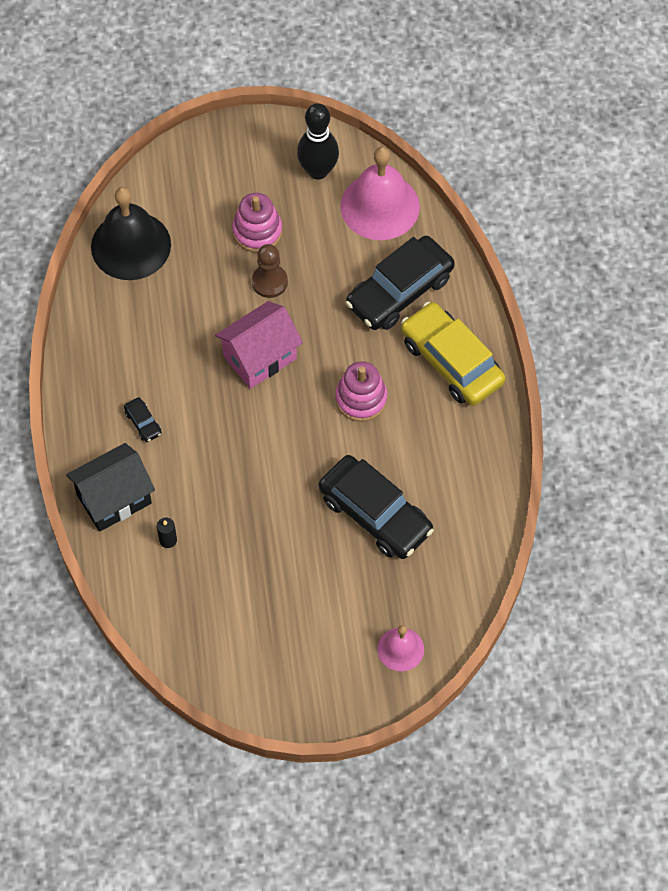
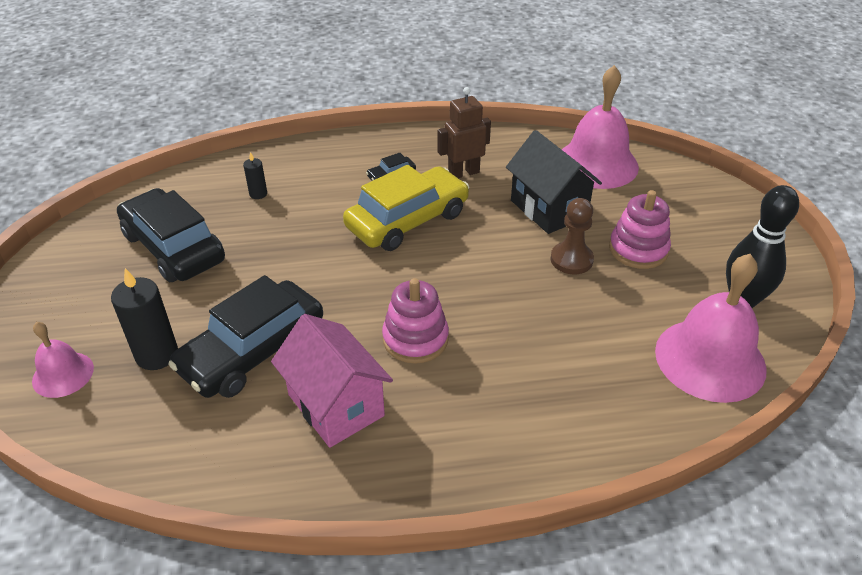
camera: 90 degrees right, 20 degrees down
black house [66,443,155,532] -> black house moved to [506,130,602,234]
black bell [91,187,171,280] -> pink bell [561,65,639,189]
pink house [215,301,303,389] -> pink house moved to [271,314,393,448]
black car [346,236,455,330] -> black car moved to [117,188,225,282]
yellow car [401,302,506,406] -> yellow car moved to [343,165,469,251]
none -> black candle [111,268,178,370]
none -> brown robot [437,87,491,178]

